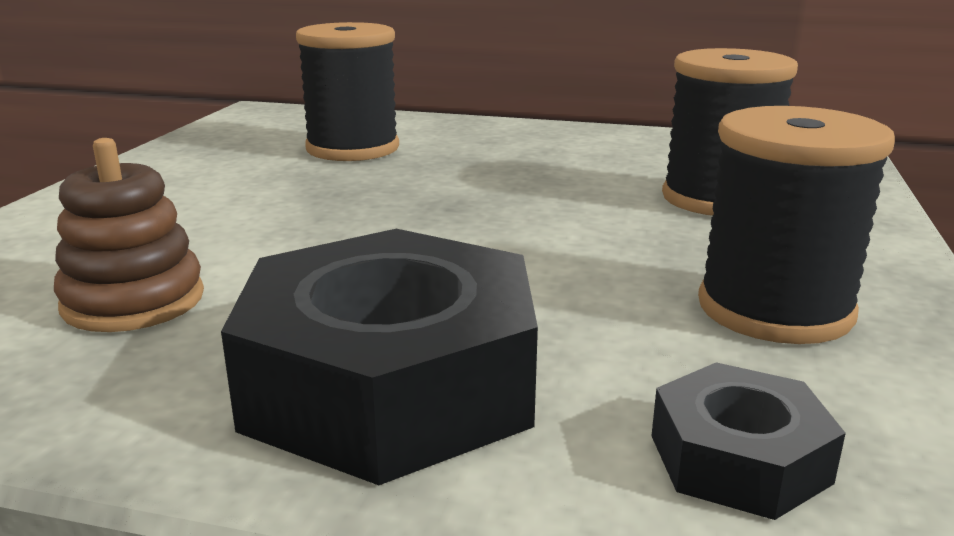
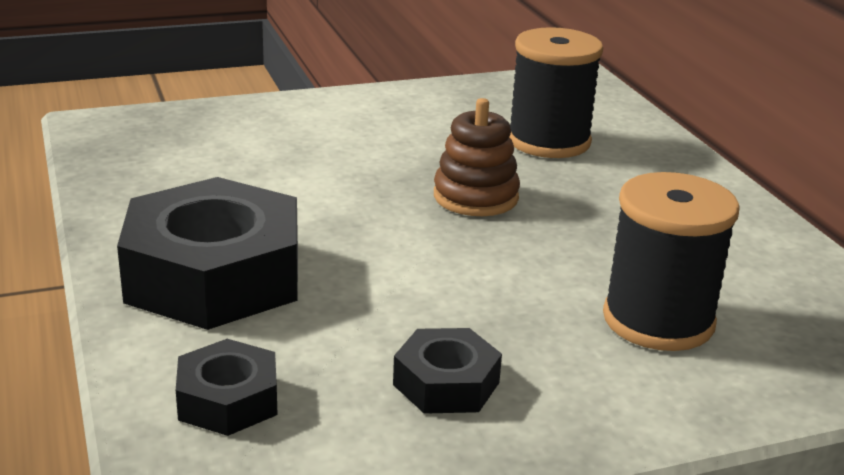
camera: 55 degrees right, 5 degrees up
brown stacking toy [54,138,204,332] -> brown stacking toy moved to [434,98,520,216]
black spool [698,106,895,344] -> black nut [393,328,502,414]

